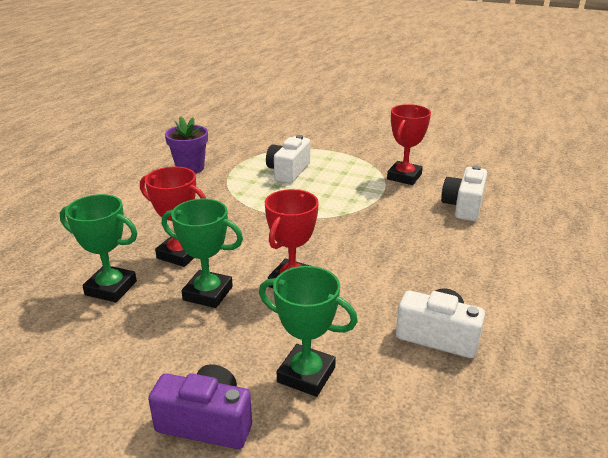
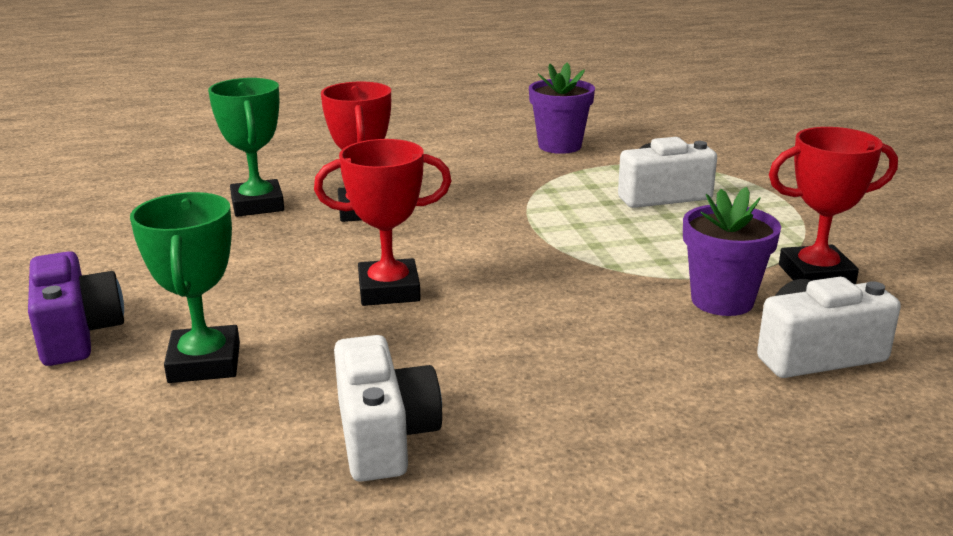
camera: 55 degrees right, 5 degrees down
green trophy [162,199,243,308] -> none
none -> purple flower pot [683,187,781,316]

